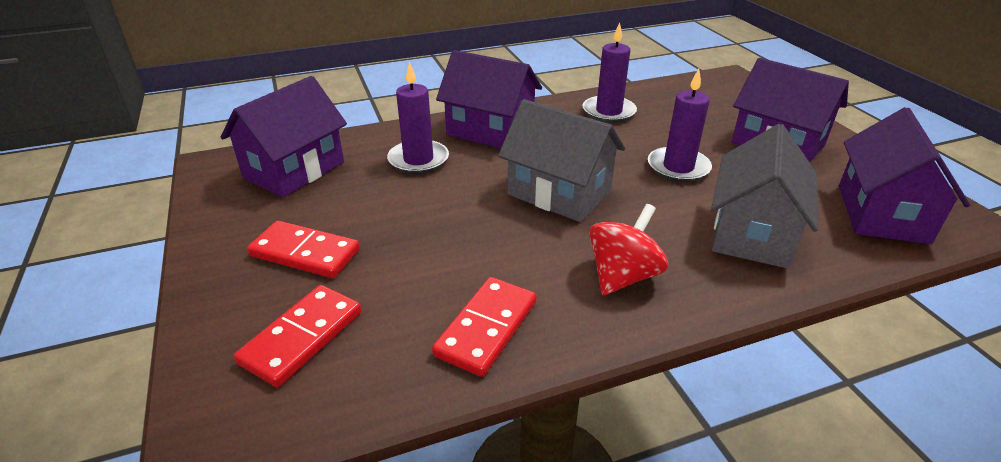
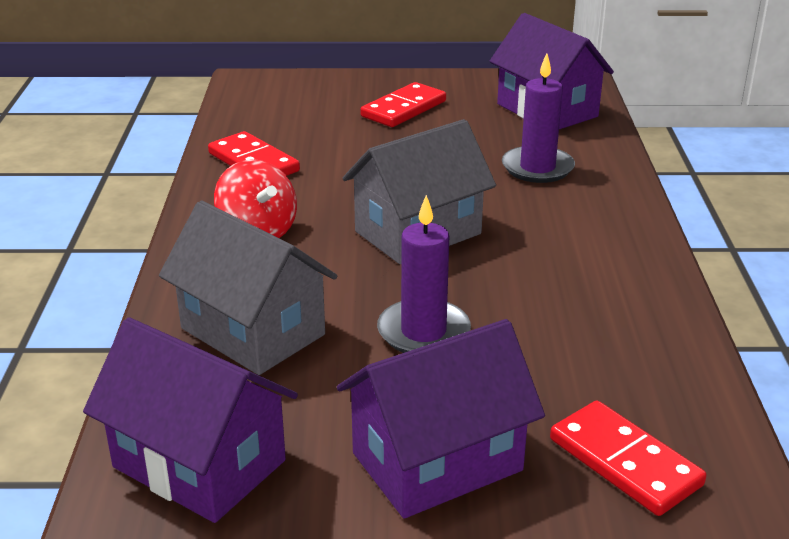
camera: 110 degrees right, 5 degrees down
red domino [234,285,361,387] -> red domino moved to [550,401,707,516]
purple house [436,50,542,148] -> none
purple candle [582,22,637,123] -> none

